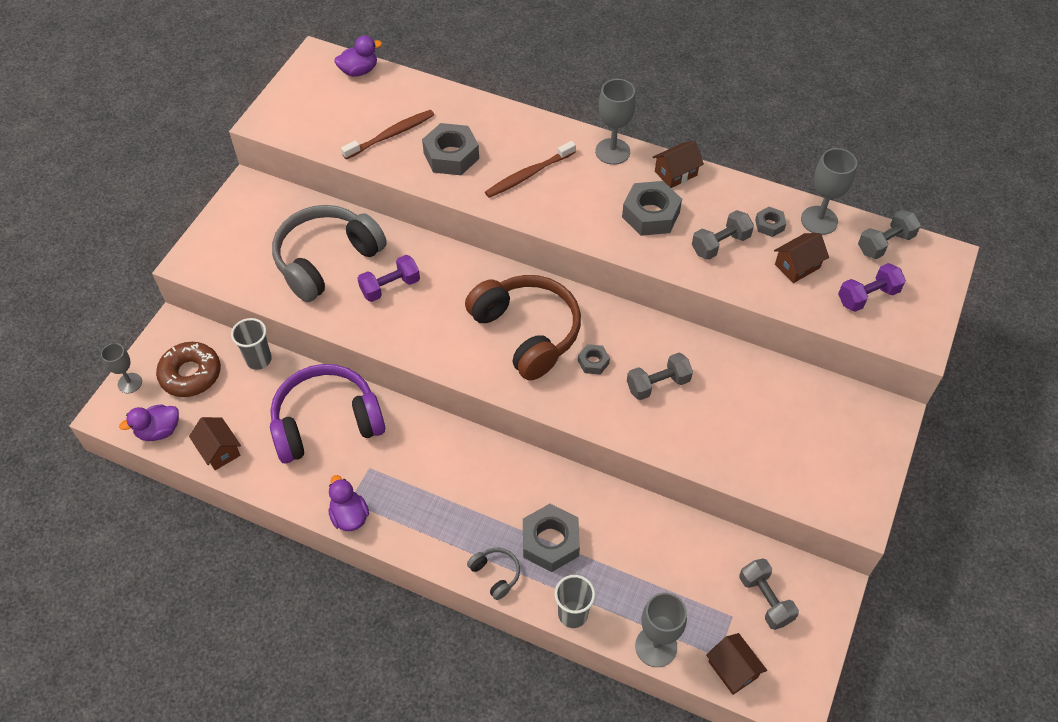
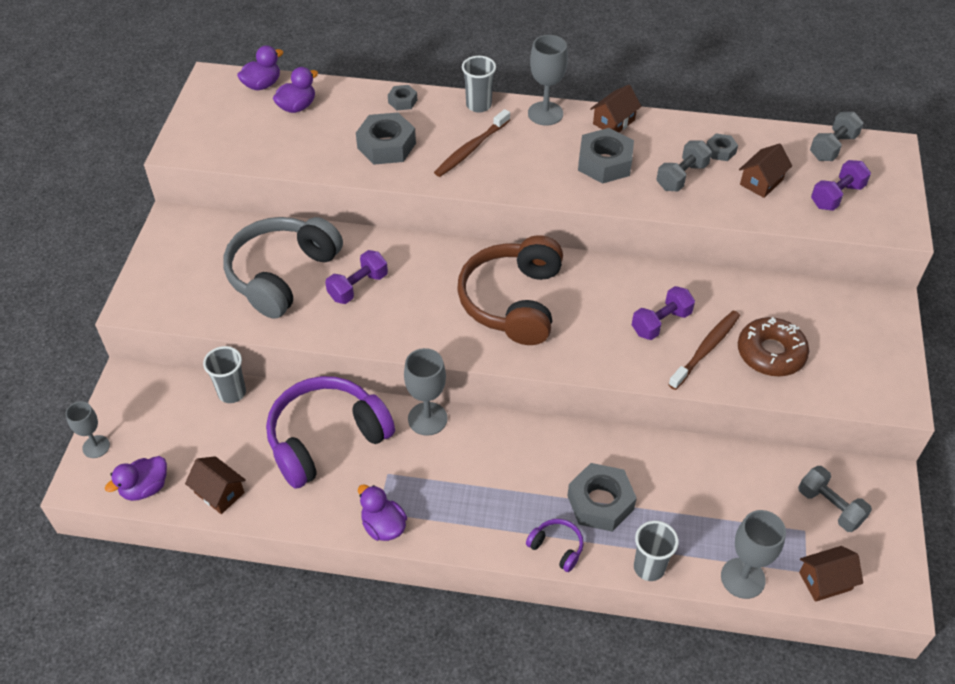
camera: 15 degrees left, 5 degrees down
brown donut [156,342,221,397] -> brown donut moved to [738,317,809,376]
brown toothbrush [341,110,434,159] -> brown toothbrush moved to [668,311,740,390]
brown headphones [465,275,581,380] -> brown headphones turned 120 degrees counterclockwise [457,235,563,345]
grey headphones [467,548,520,600] -> purple headphones [526,519,584,572]
grey nut [578,344,610,375] -> grey nut moved to [388,85,417,111]
grey dumbbell [627,353,693,400] -> purple dumbbell [632,286,695,340]
brown house [706,633,767,695] -> brown house turned 60 degrees counterclockwise [799,546,863,602]
grey goblet [801,148,857,235] -> grey goblet moved to [404,348,448,436]
none -> purple duck [273,67,318,113]
none -> grey cup [462,56,496,113]

